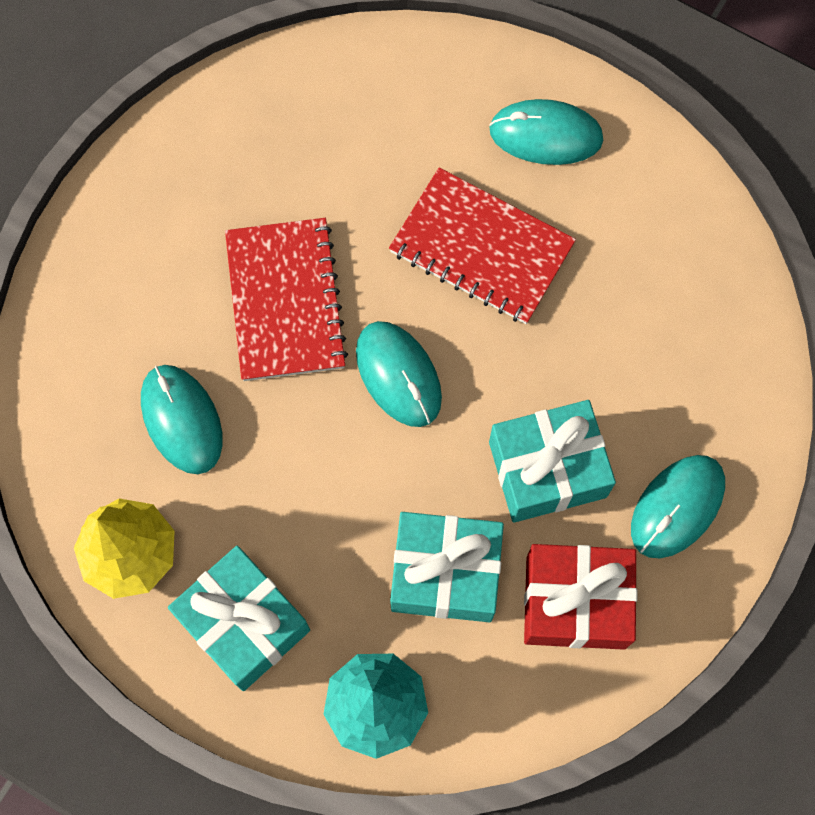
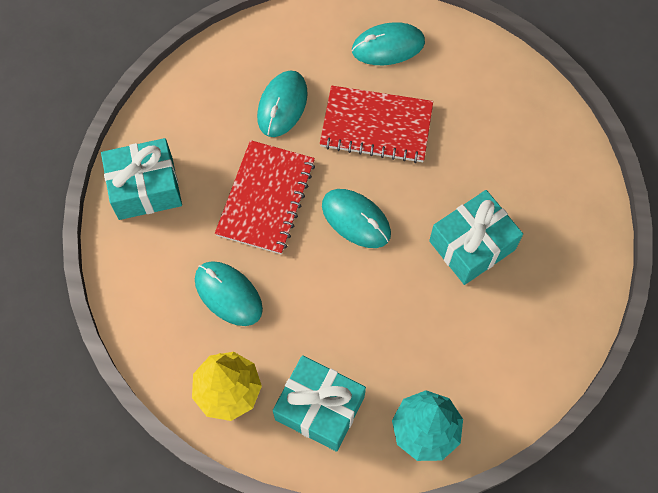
camera: 20 degrees left, 5 degrees down
red notebook [225,218,348,381] -> red notebook turned 45 degrees clockwise [215,140,315,254]
turquoise gift [390,512,504,623] -> turquoise gift moved to [101,138,182,220]
red gift [524,544,637,650] -> none
turquoise mouse [631,455,725,558] -> turquoise mouse moved to [257,71,308,137]

